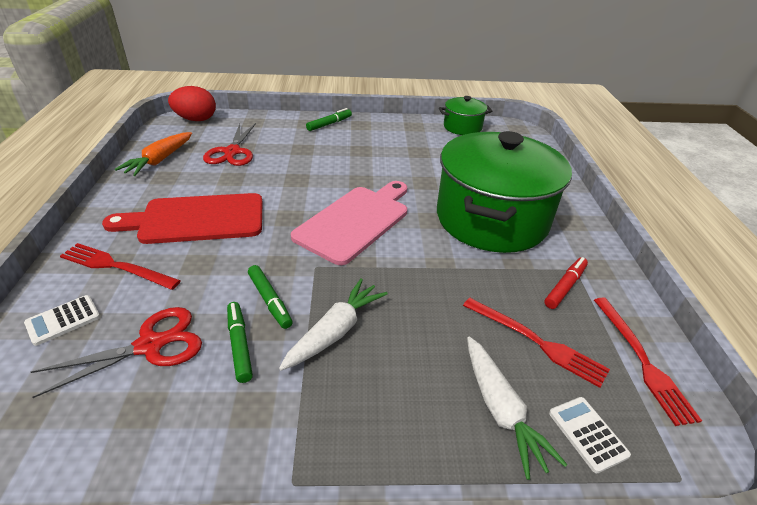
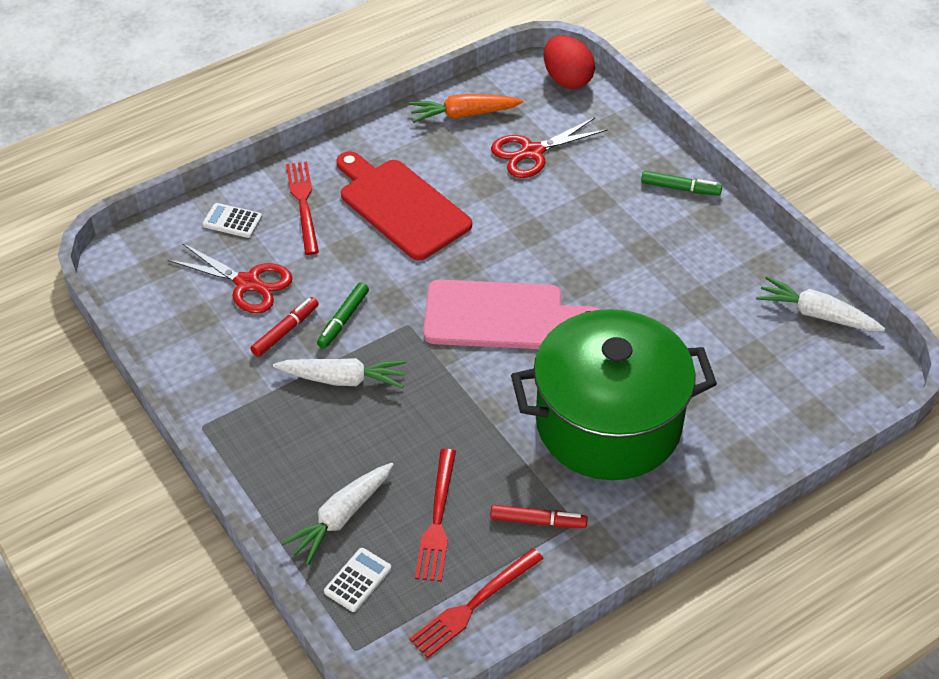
camera: 60 degrees right, 10 degrees up
green marker [227,302,253,383] -> red marker [250,297,319,357]
green pot [439,96,493,135] -> white carrot [756,276,885,331]

